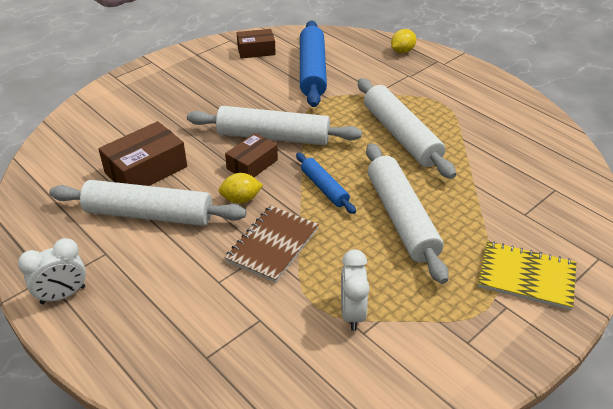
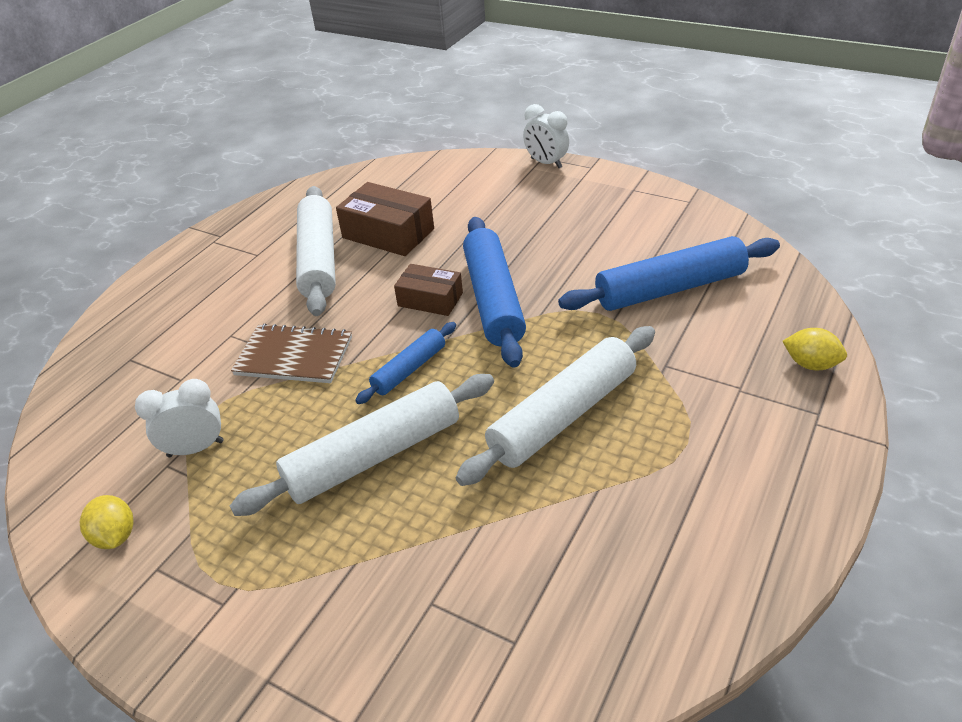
camera: 75 degrees right, 0 degrees up
white clock [18,238,86,304] -> white clock moved to [523,104,569,168]
white rolling pin [187,106,362,145] -> blue rolling pin [463,217,526,368]
yellow lemon [219,173,263,204] -> yellow lemon moved to [80,495,133,549]
brown box [237,29,276,59] -> none
yellow notebook [478,241,577,310] -> none

